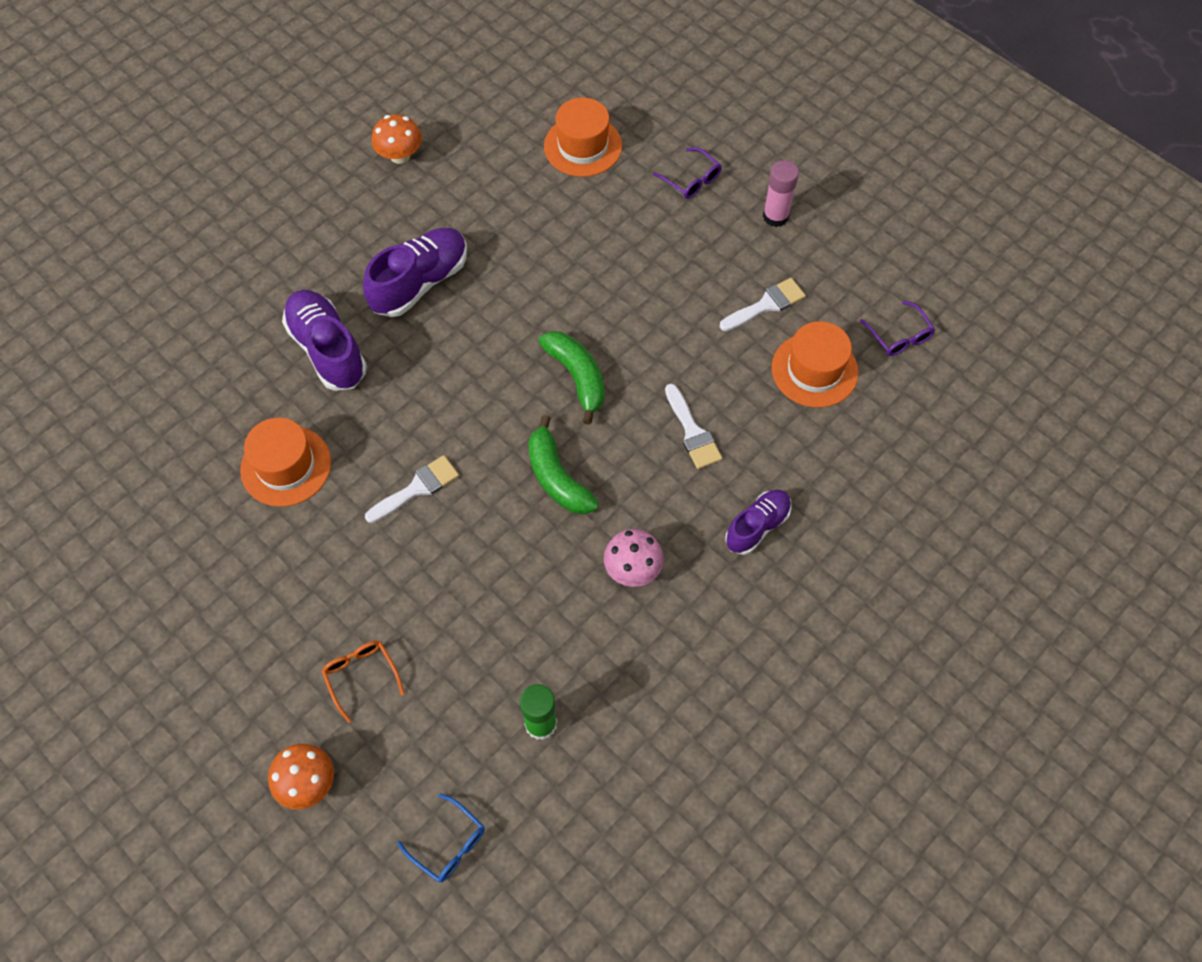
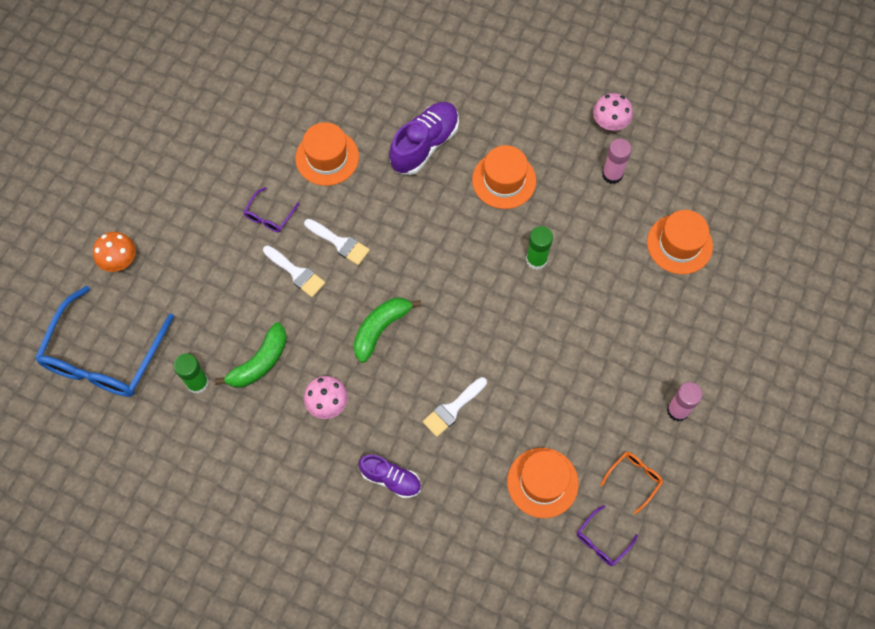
camera: 70 degrees right, 5 degrees up
orange glasses [321,641,405,723] -> orange glasses moved to [600,452,663,514]
purple shoe [363,228,467,317] -> orange hat [472,145,536,209]
orange mushroom [372,114,422,164] -> pink mushroom [593,93,633,131]
blue glasses [397,793,485,882] -> blue glasses [35,286,174,397], size x2.34
green banana [538,331,605,425] -> green banana moved to [215,322,287,388]
purple glasses [653,147,721,199] -> purple glasses moved to [244,187,299,232]
white brush [720,278,806,331] -> white brush moved to [263,246,325,297]
none -> green glue stick [526,226,553,270]
none -> pink glue stick [602,139,632,184]

